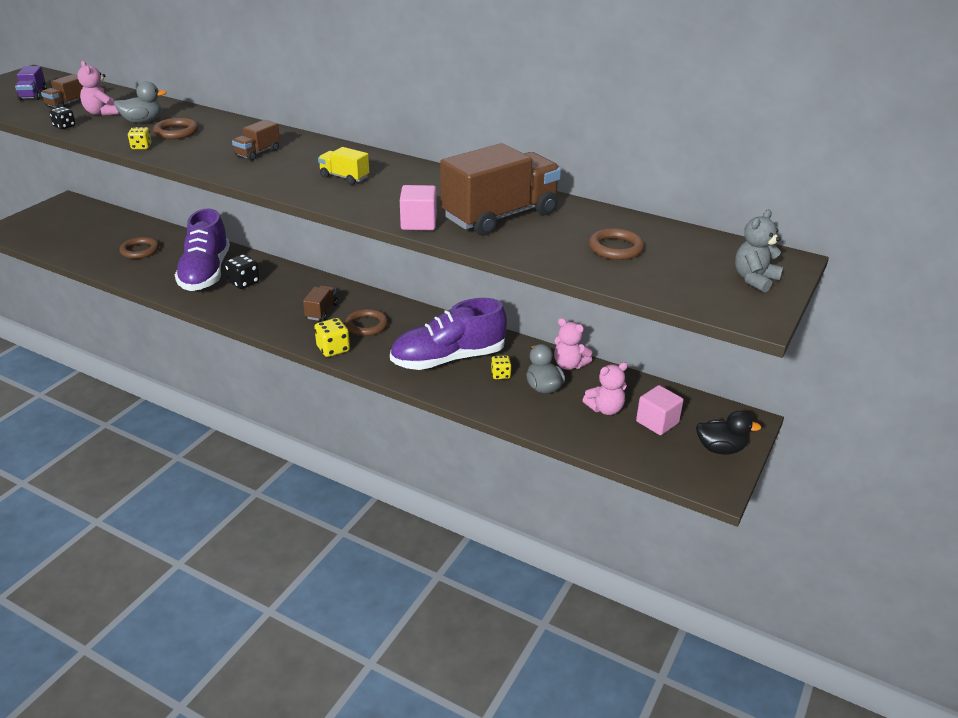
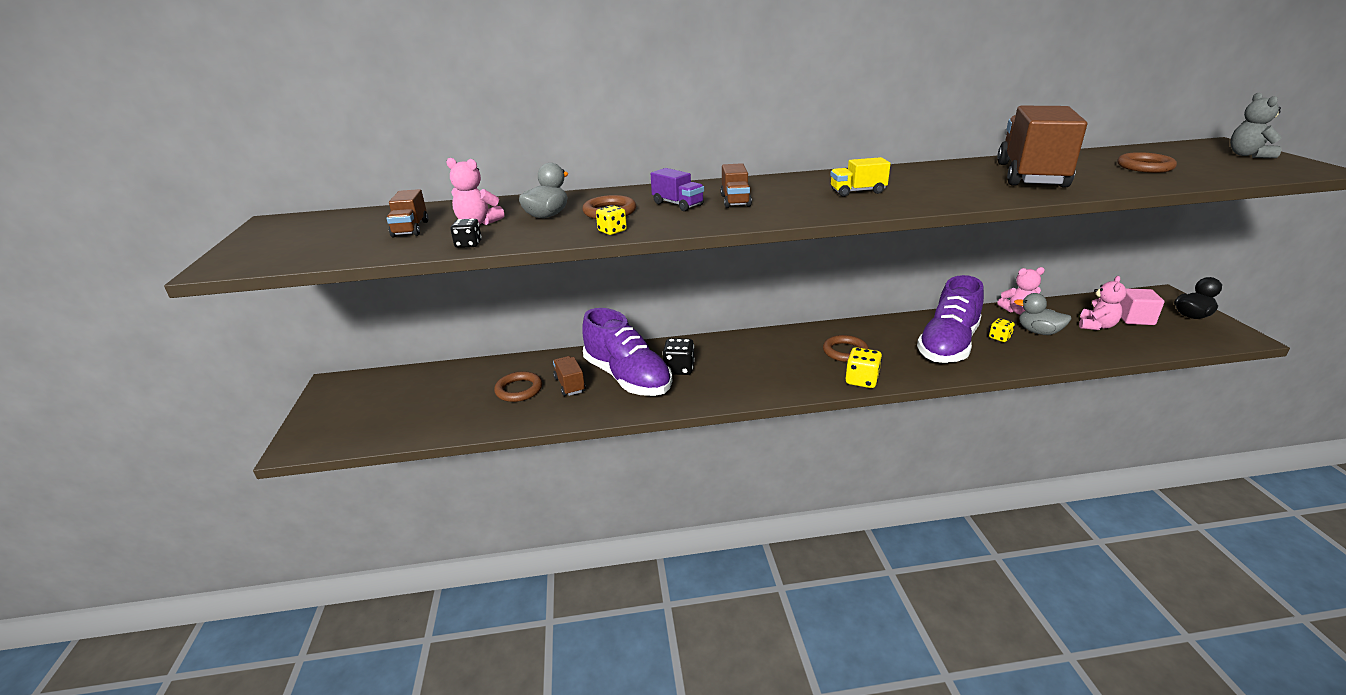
camera: 35 degrees left, 5 degrees down
purple truck [15,66,47,100] -> purple truck moved to [651,168,704,211]
brown truck [303,285,338,321] -> brown truck moved to [553,356,586,396]
pink cube [400,185,437,230] -> none

